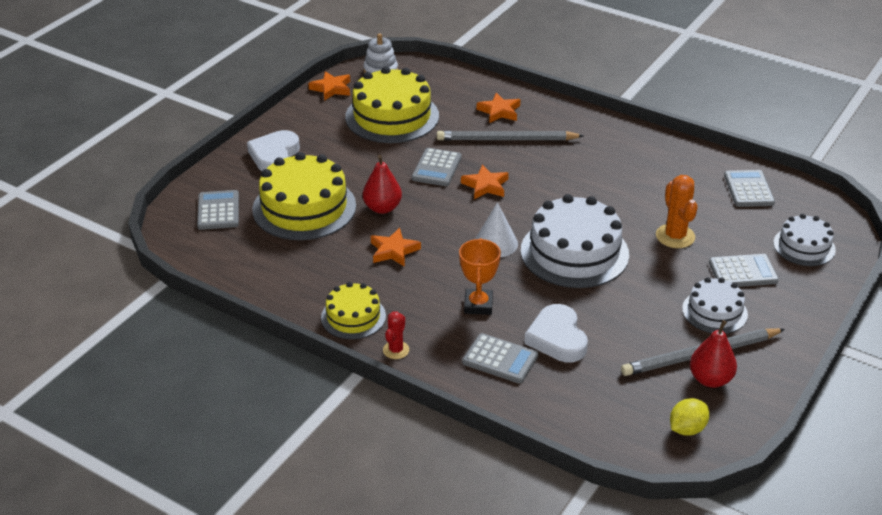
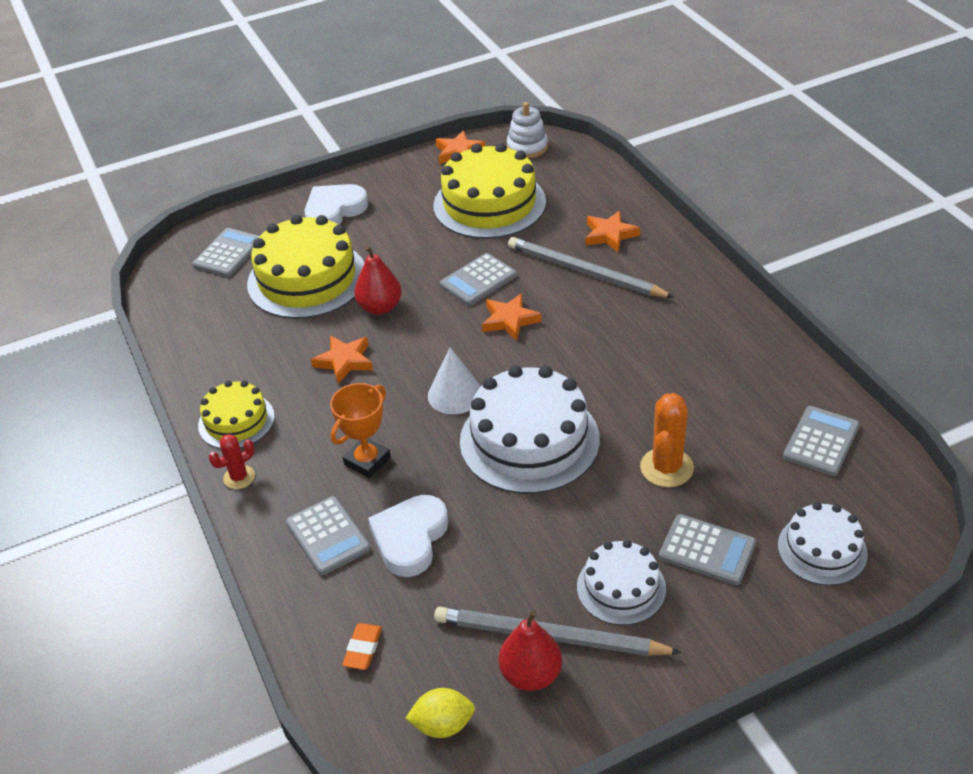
camera: 35 degrees right, 5 degrees up
none -> orange eraser [342,623,382,670]

